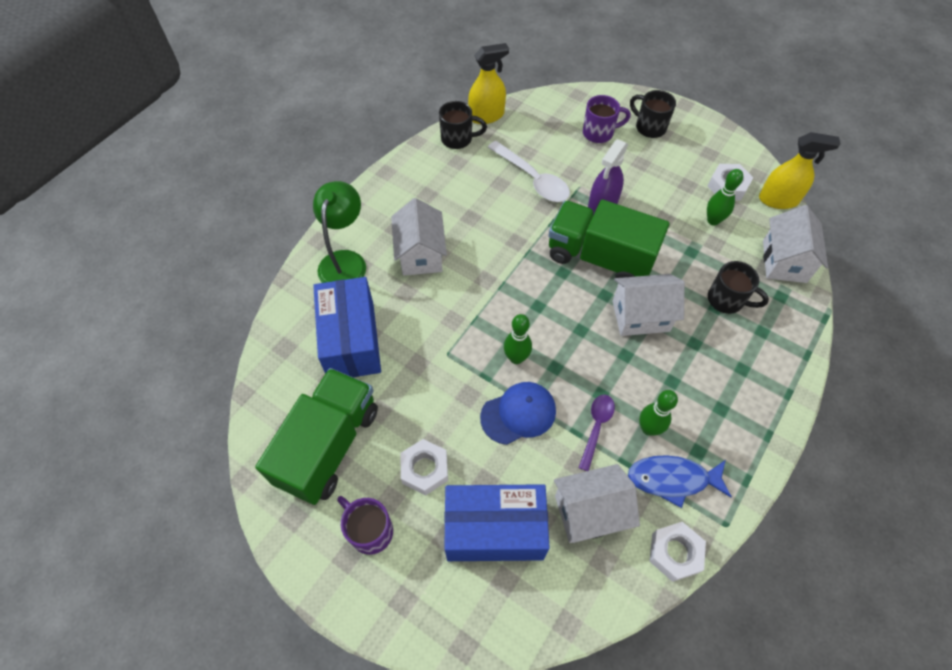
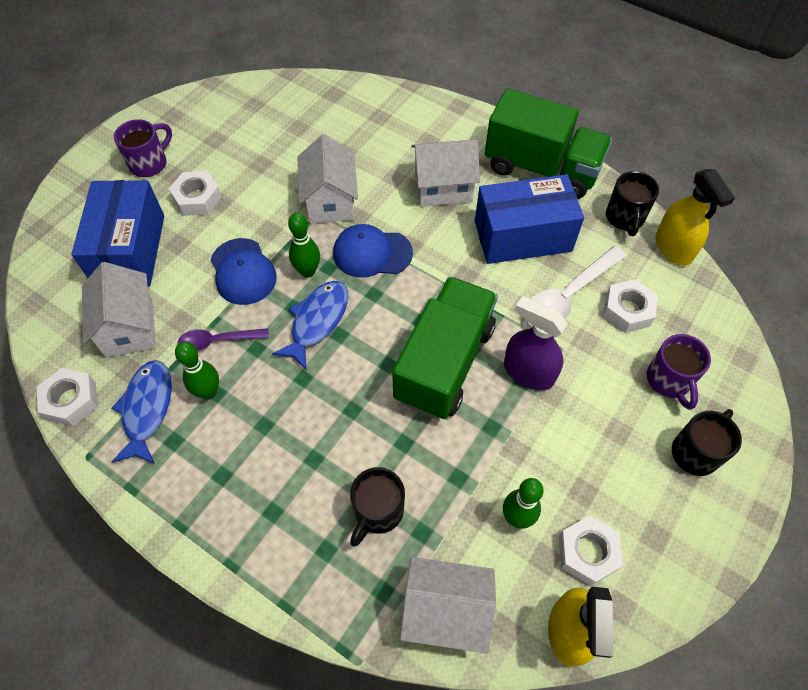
camera: 90 degrees right, 0 degrees up
green truck [255,368,378,505] -> green truck moved to [485,88,612,199]
green lamp [313,181,366,283] -> none
blue box [313,277,381,378] -> blue box moved to [475,174,584,264]
purple spoon [578,395,615,471] -> purple spoon turned 150 degrees clockwise [177,328,269,351]
white house [612,274,685,336] -> white house moved to [297,134,358,223]
none -> blue fish [272,281,348,371]
none -> blue cap [333,224,413,278]
none -> white nut [603,279,658,333]

